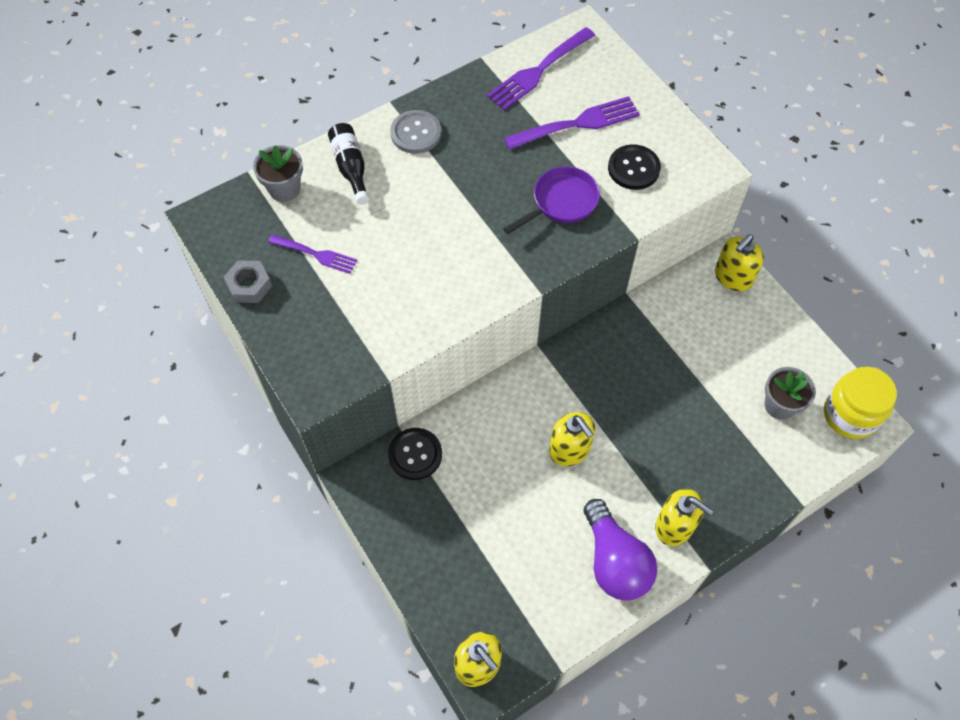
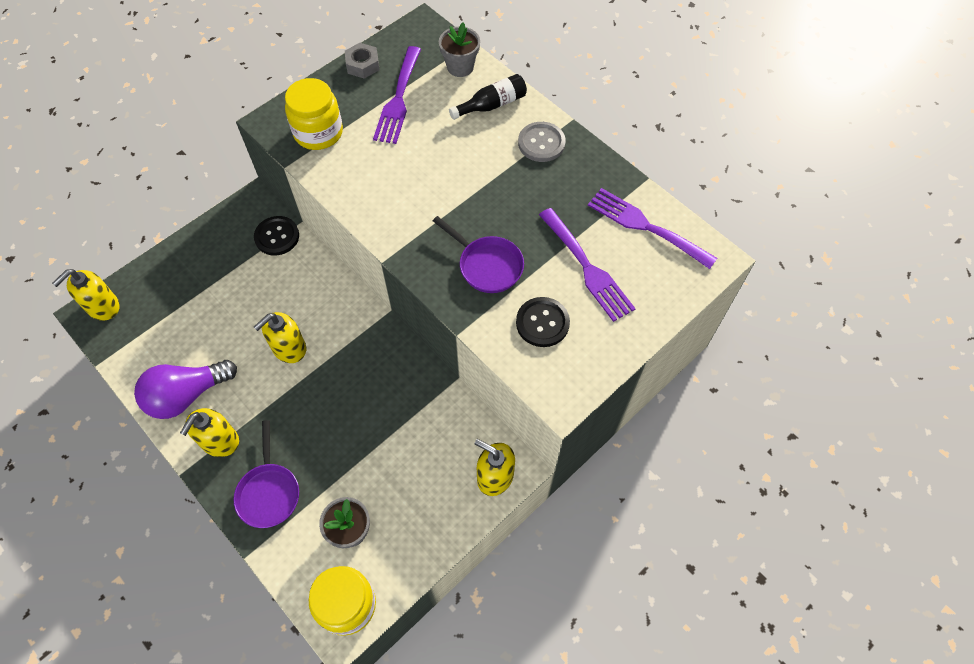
camera: 80 degrees right, 0 degrees up
purple fork [268,234,357,274] -> purple fork [373,46,421,144], size x1.62
none -> purple pan [234,420,299,528]
none -> yellow jar [285,78,343,150]

